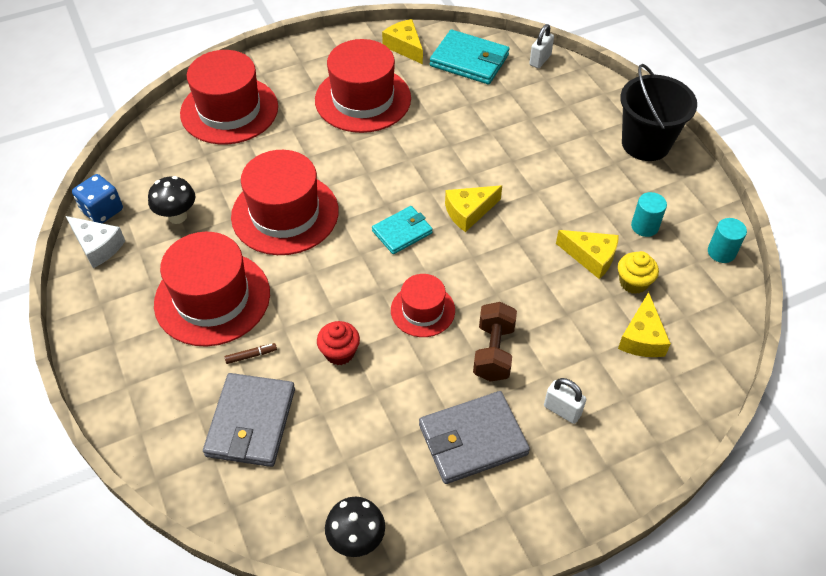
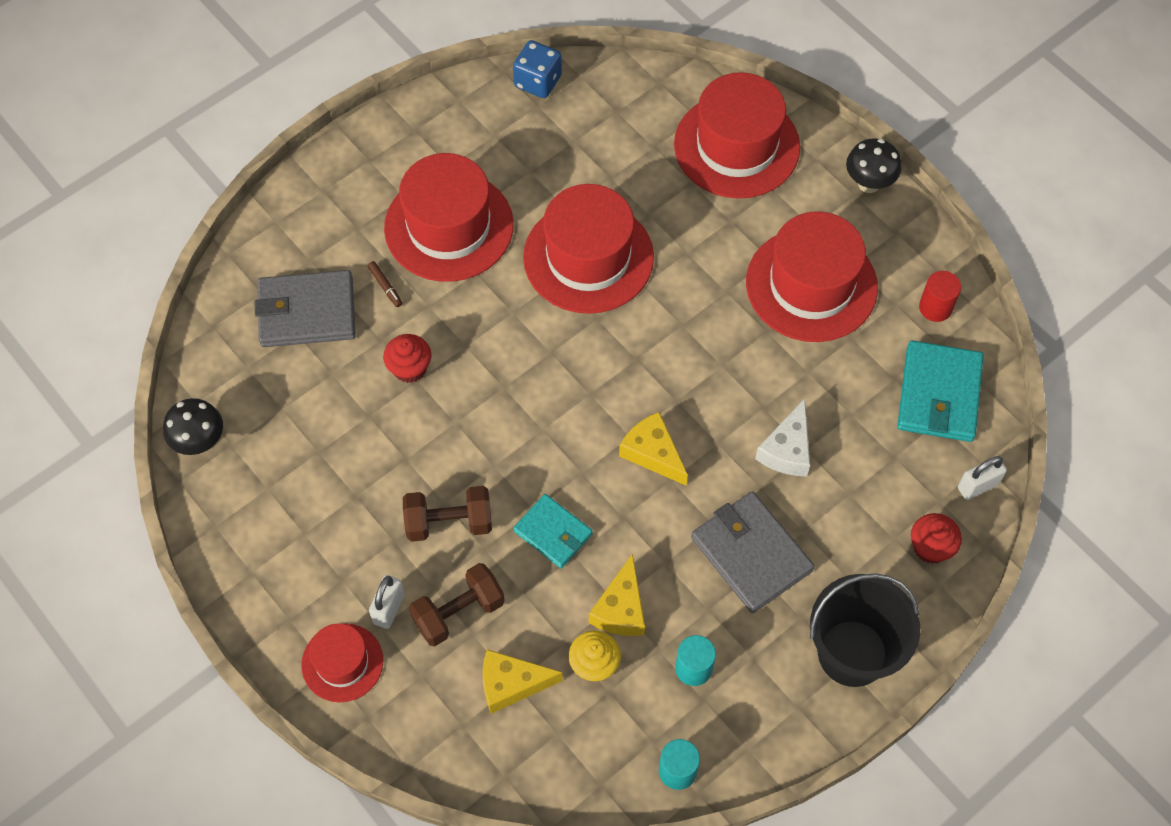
camera: 75 degrees right, 10 degrees up
white cheese [66,216,125,268] -> white cheese moved to [755,398,810,477]
black mushroom [148,176,195,224] -> black mushroom moved to [846,138,902,193]
turquoise wallet [372,206,433,254] -> turquoise wallet moved to [513,494,593,568]
yellow cheese [382,19,423,64] -> red cylinder [919,271,961,322]
red hat [391,274,455,337] -> red hat moved to [302,623,383,702]
grey wallet [419,391,530,484] -> grey wallet moved to [691,491,814,613]
white padlock [529,24,554,68] -> white padlock turned 45 degrees counterclockwise [958,456,1007,500]
none -> brown dumbbell [409,563,505,646]
none -> red cupcake [911,513,962,564]

